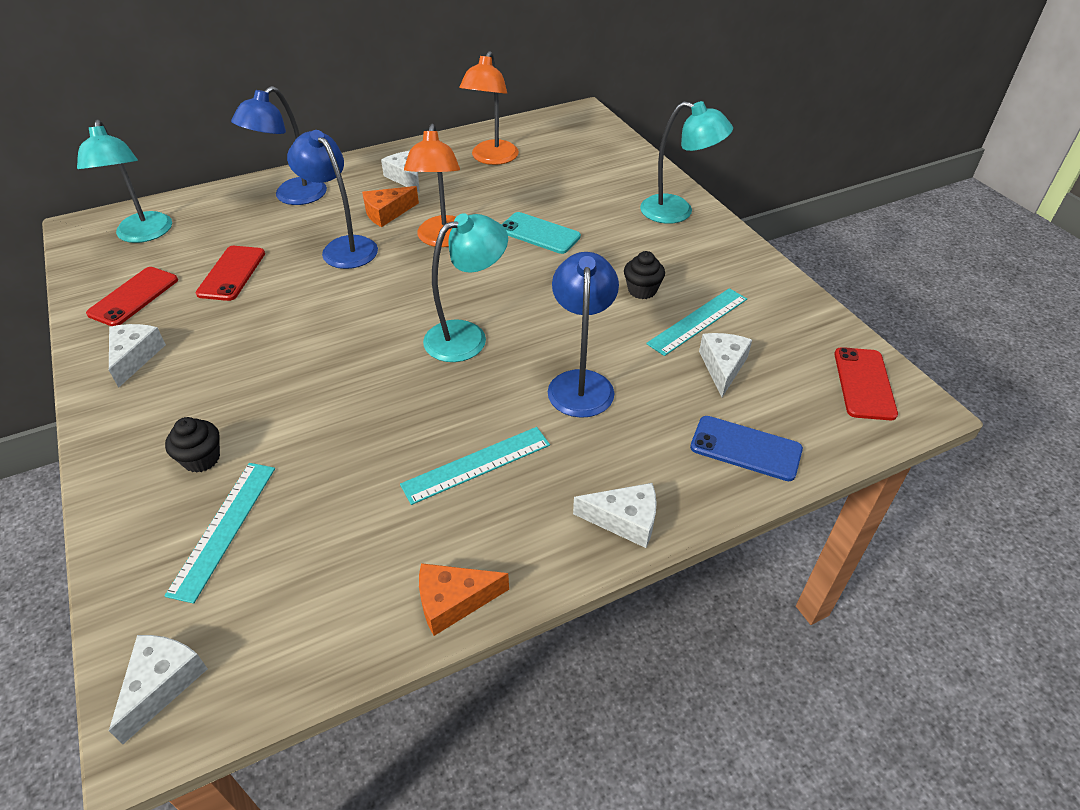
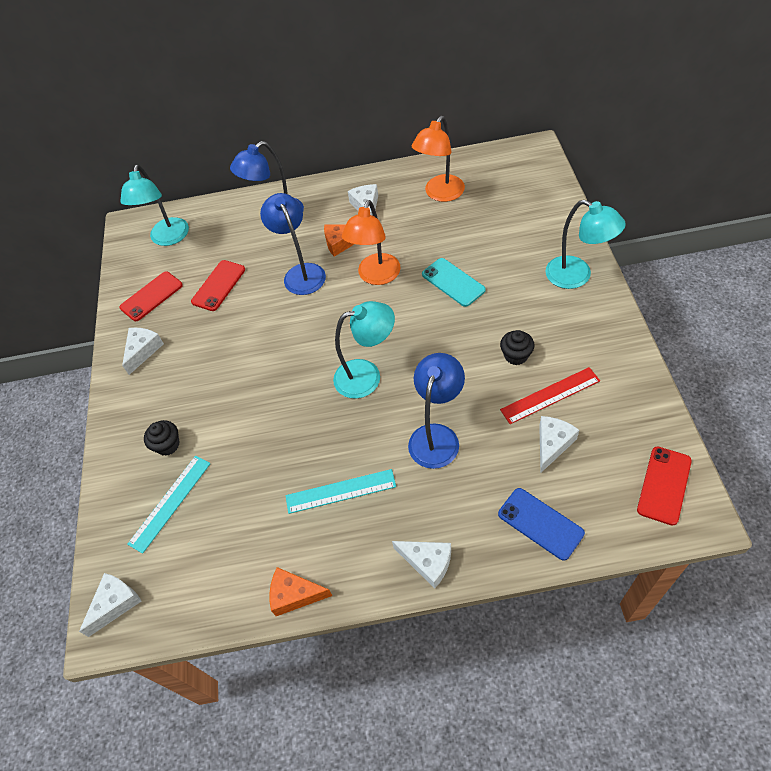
camera: 25 degrees right, 10 degrees up
turquoise ruler [646,288,747,356] -> red ruler [500,367,600,424]

